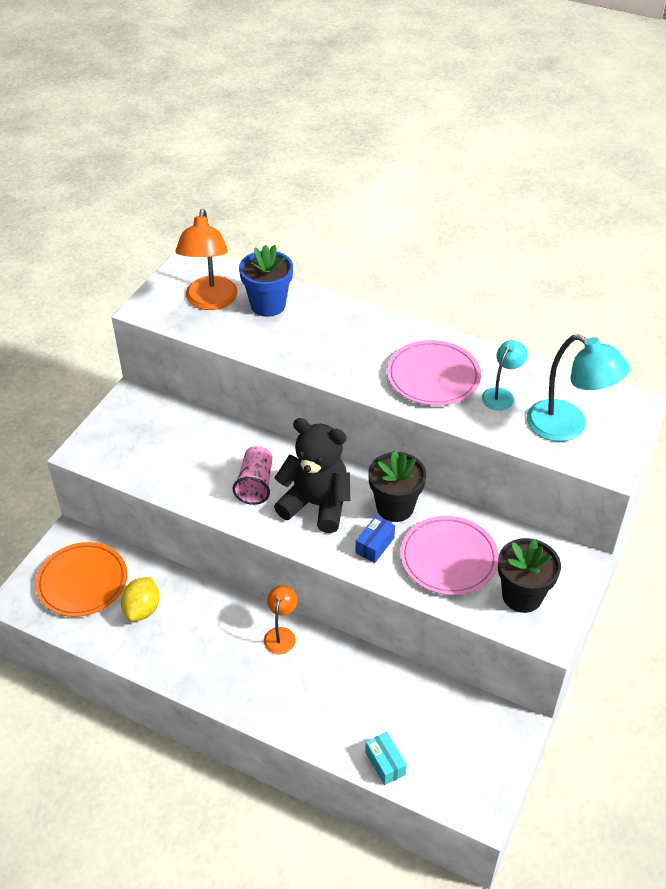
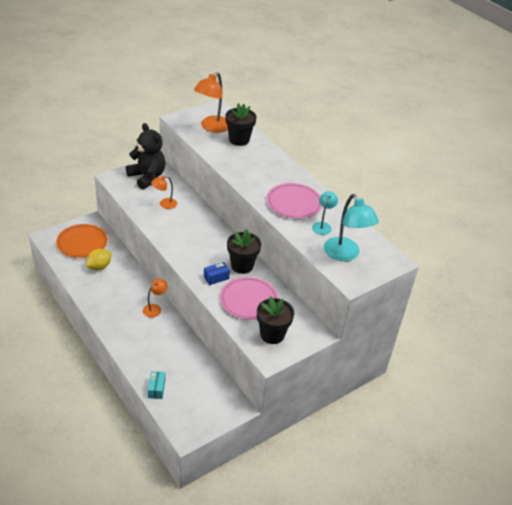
camera: 25 degrees right, 5 degrees down
pink cup [233,446,273,505] -> none
blue flower pot [239,245,293,317] -> black flower pot [225,103,256,146]
black teddy bear [274,418,350,533] -> black teddy bear moved to [126,123,165,189]
turquoise lamp [482,340,528,410] -> turquoise lamp turned 45 degrees counterclockwise [312,191,338,235]
none -> orange lamp [151,176,177,209]

